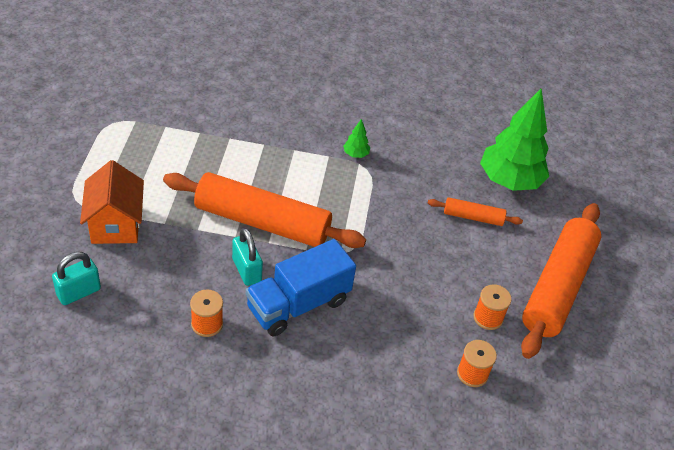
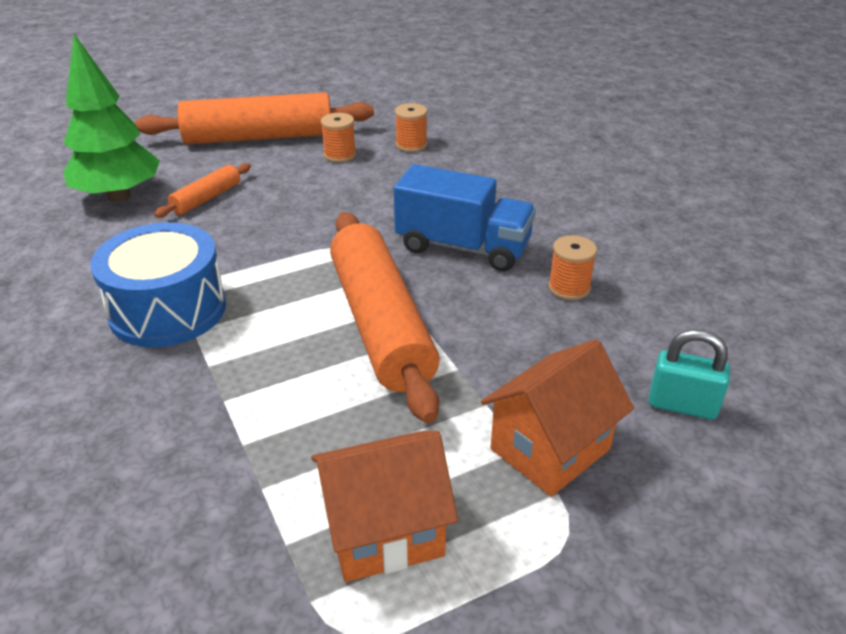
camera: 120 degrees left, 10 degrees down
turquoise padlock [232,228,263,286] -> none
green tree [343,119,370,158] -> blue drum [90,222,226,347]
orange rolling pin [428,197,523,226] -> orange rolling pin turned 60 degrees clockwise [154,163,251,218]
none -> orange house [311,431,458,582]

